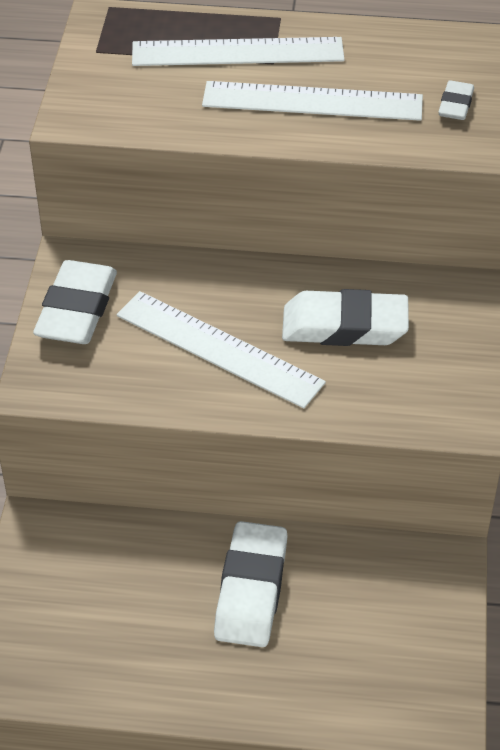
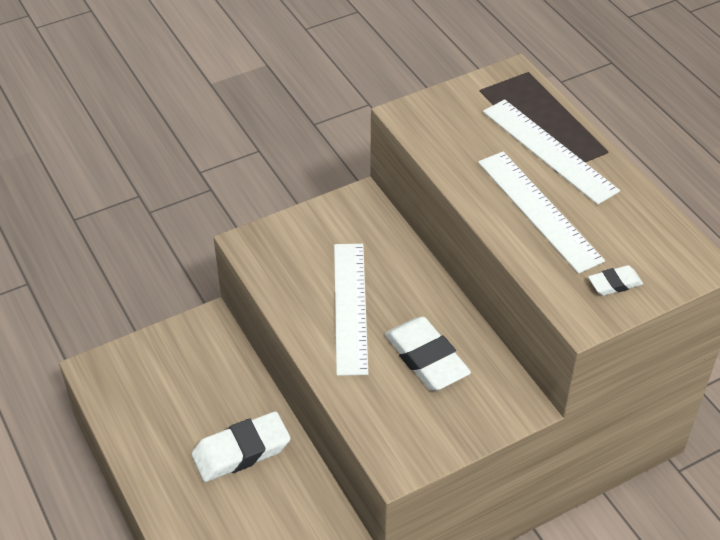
camera: 55 degrees right, 0 degrees up
white eraser [33,260,117,344] -> none

